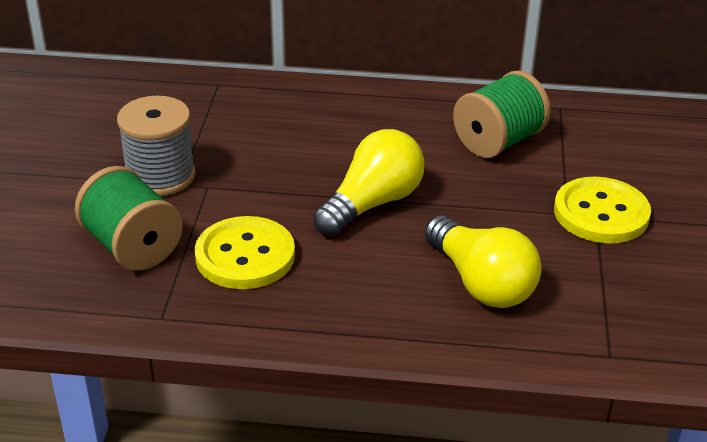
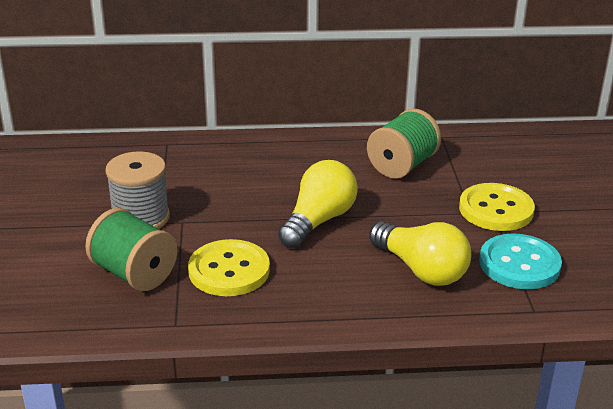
camera: 10 degrees left, 5 degrees down
none -> turquoise button [479,233,562,289]

